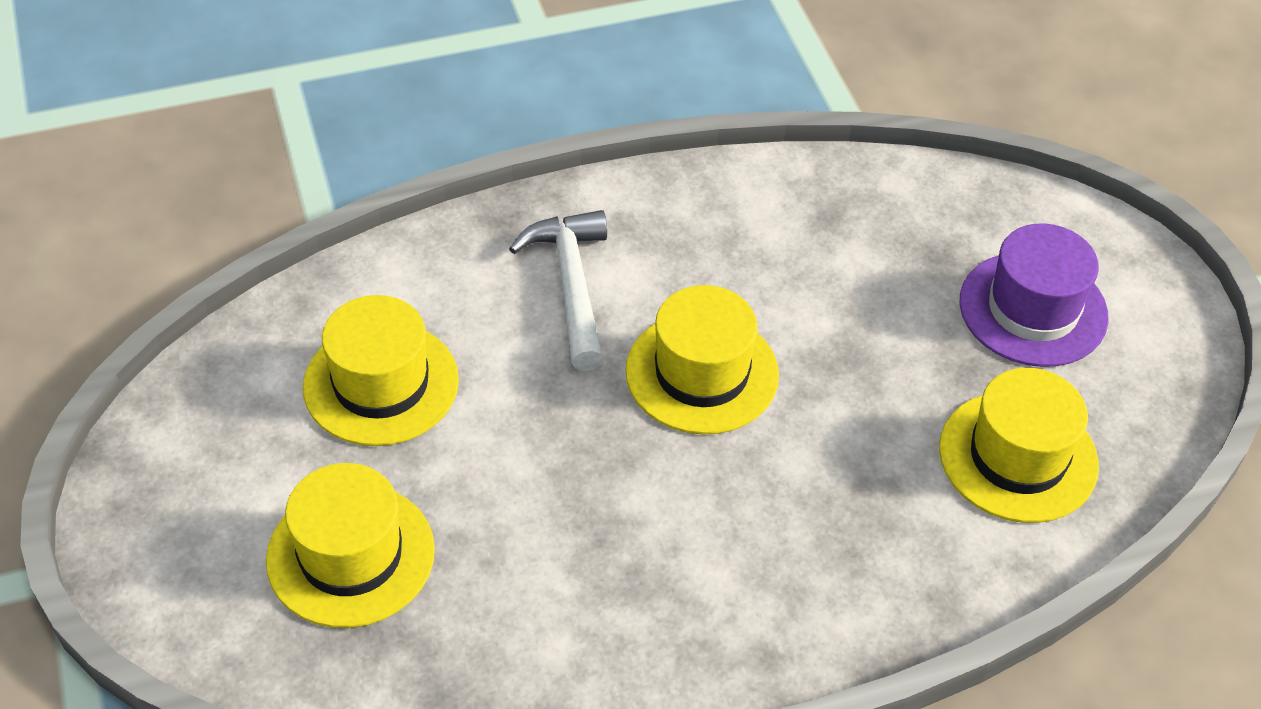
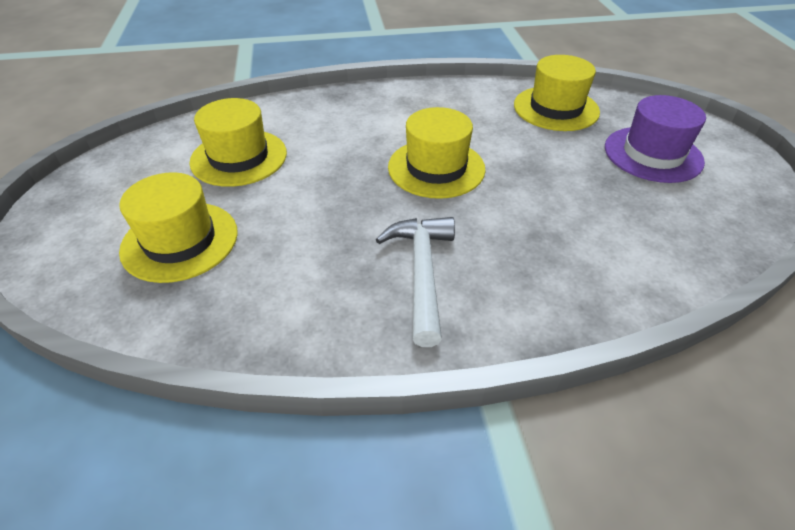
camera: 10 degrees right, 5 degrees down
white hammer [509,210,607,371] -> white hammer moved to [376,217,455,347]
yellow hat [939,368,1099,523] -> yellow hat moved to [514,55,600,131]

